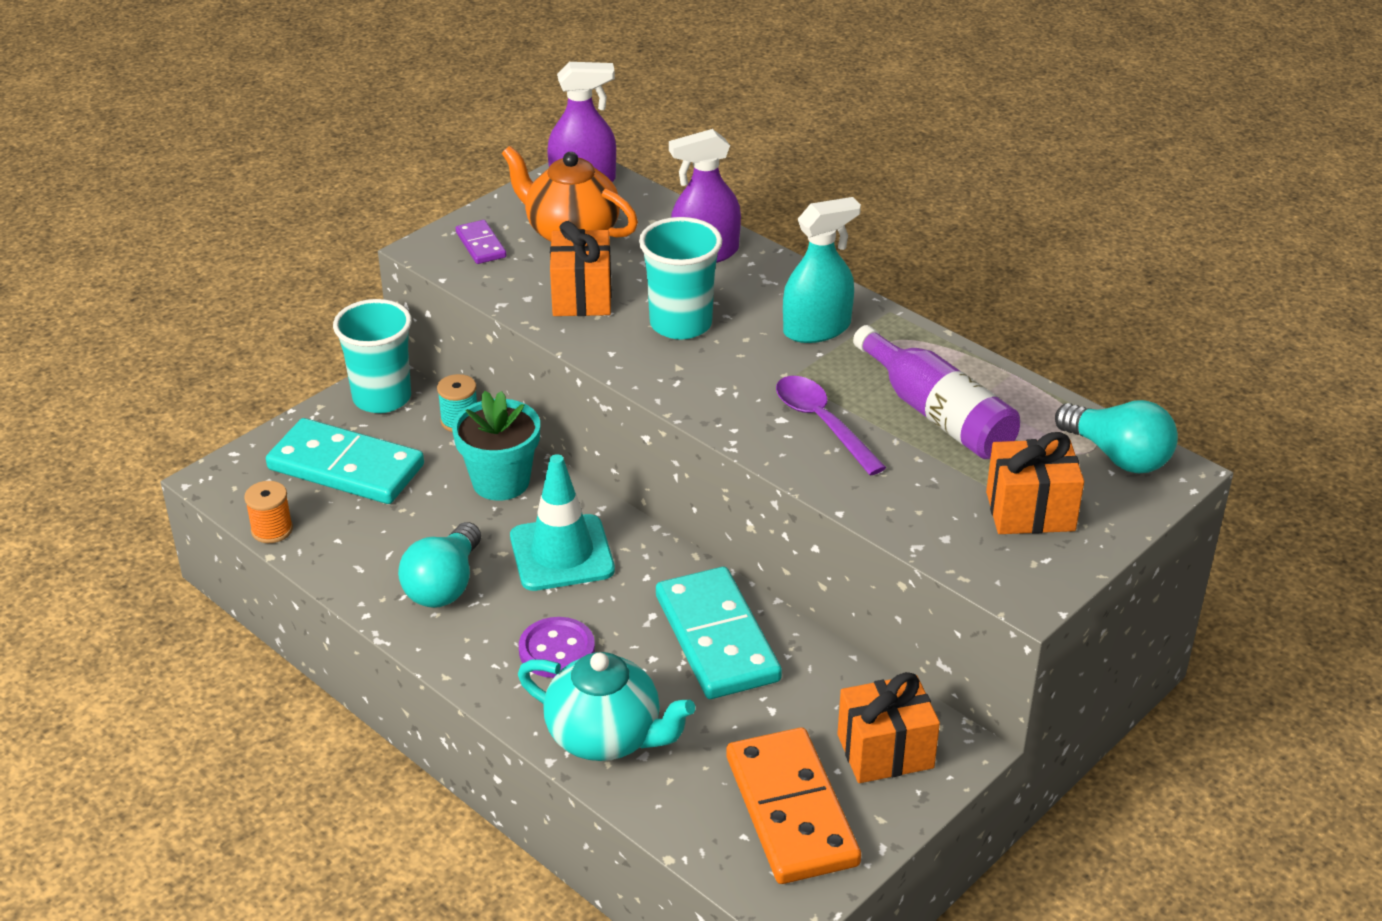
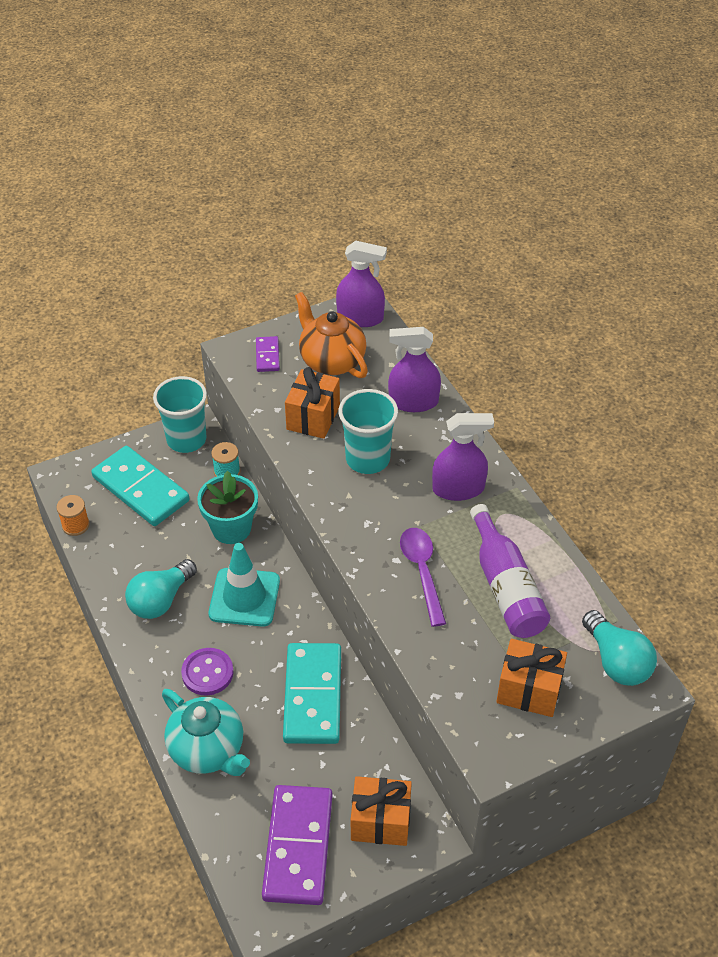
camera: 20 degrees right, 10 degrees up
orange domino [726,727,861,884] -> purple domino [262,785,333,905]
turquoise spray bottle [783,197,861,343] -> purple spray bottle [432,413,494,501]

